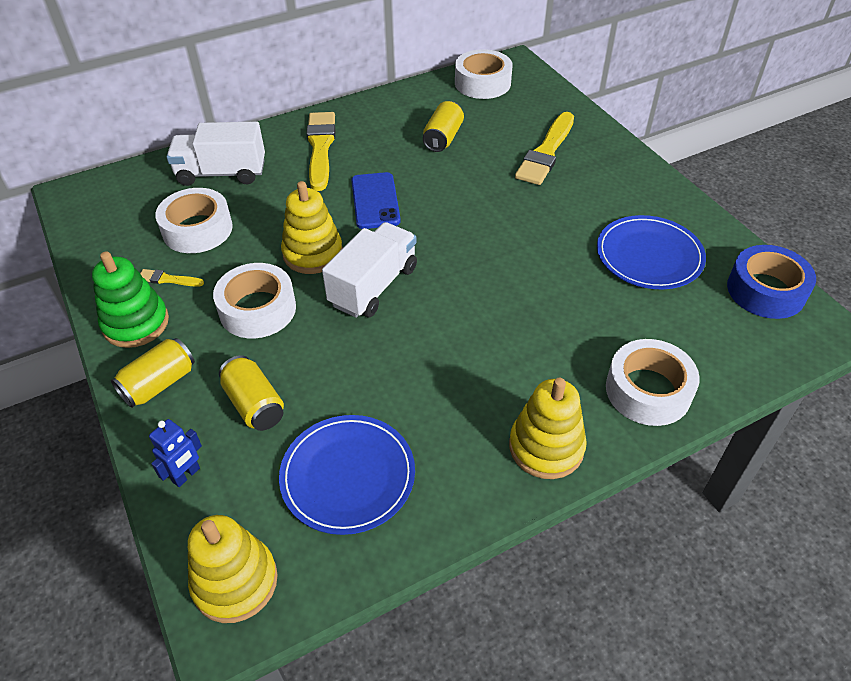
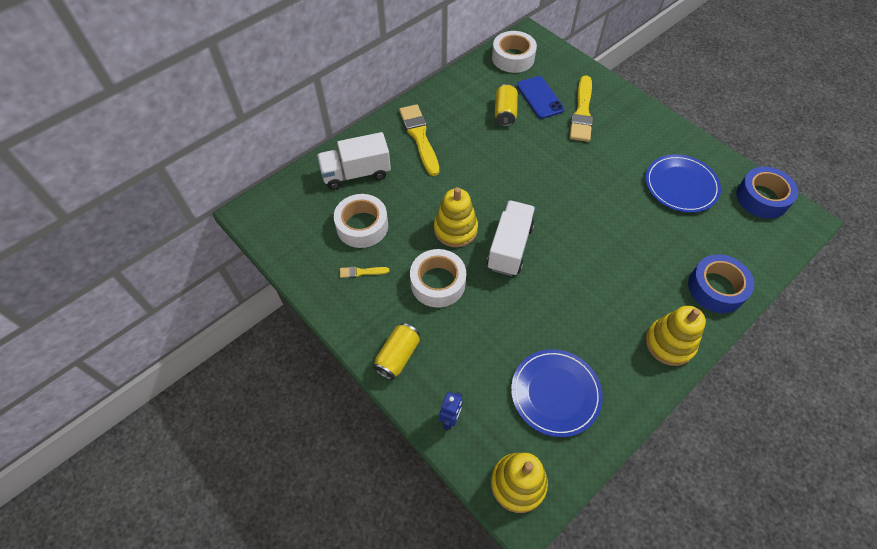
camera: 15 degrees left, 10 degrees up
green stacking toy [92,251,169,348] -> none
yellow can [219,355,284,431] -> none
blue phone [351,172,401,229] -> blue phone moved to [517,76,564,119]
white tape [606,339,700,426] -> blue tape [688,254,754,313]

